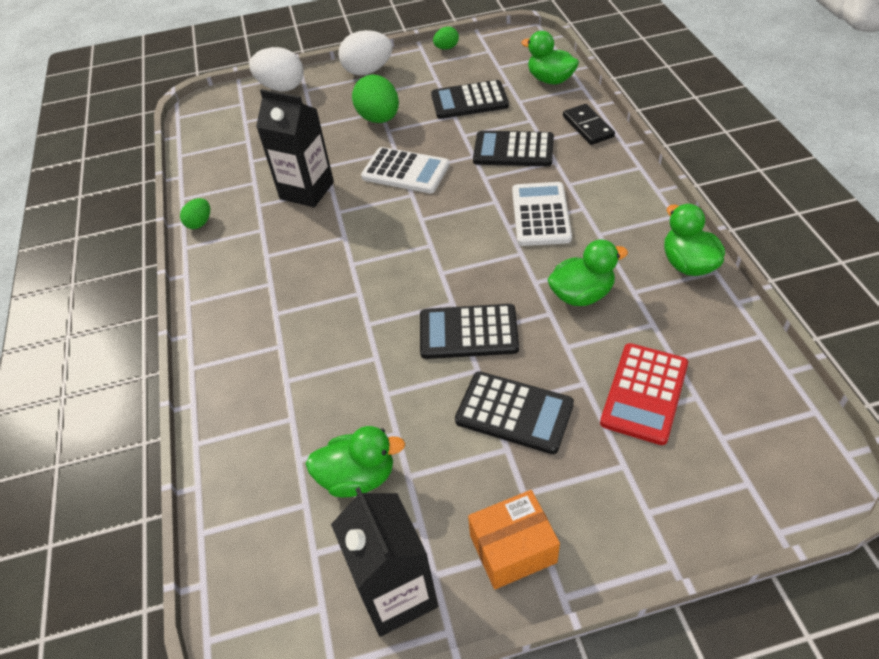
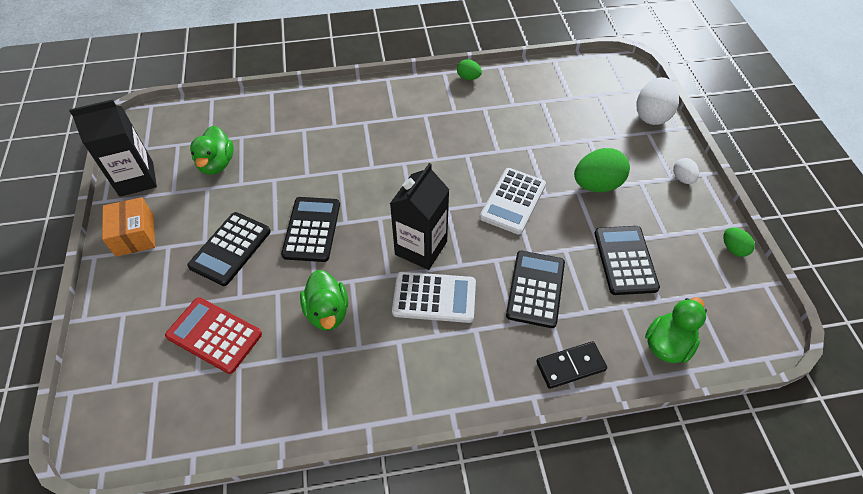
camera: 90 degrees right, 5 degrees up
black carton [256,89,334,207] -> black carton moved to [390,163,450,270]
white egg [338,30,393,75] -> white egg [673,158,699,184], size x0.53
green duck [664,204,725,276] -> none

